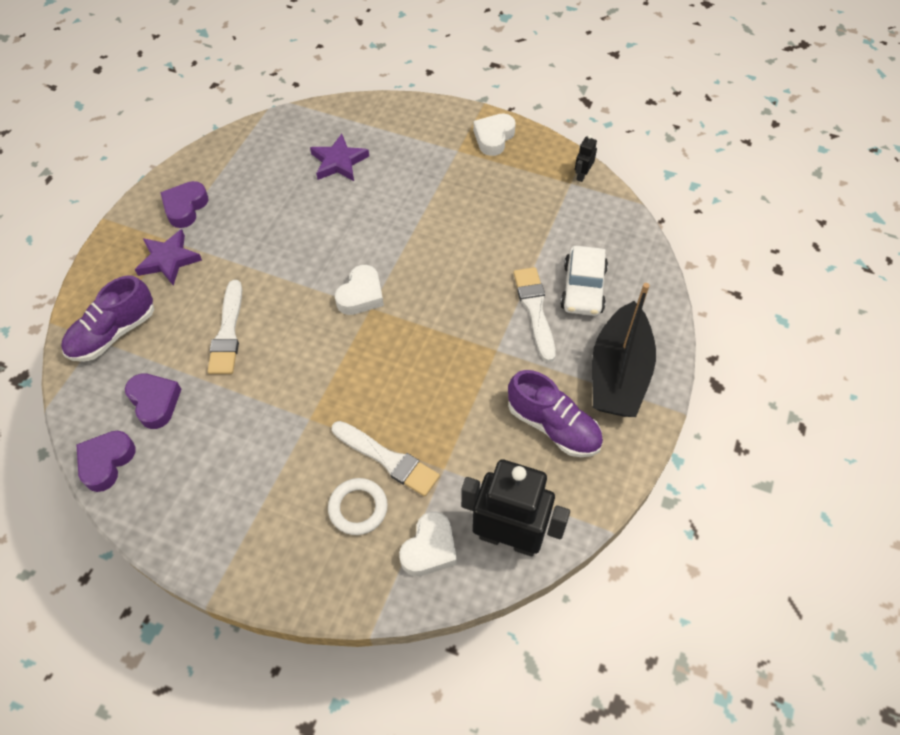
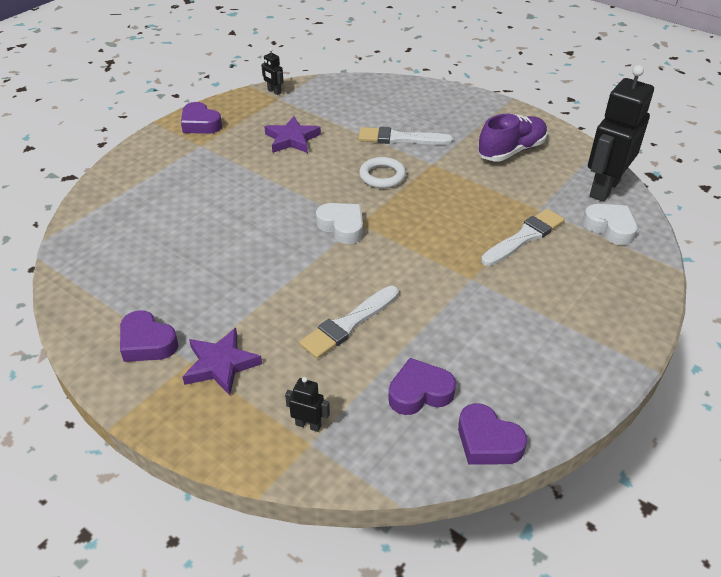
camera: 75 degrees left, 15 degrees down
purple shoe [61,275,154,362] -> black robot [285,377,330,432]
white brush [208,280,242,374] -> white brush turned 120 degrees clockwise [299,286,399,359]
purple star [310,134,369,181] -> purple star moved to [264,116,321,153]
white ring [328,478,388,535] -> white ring moved to [359,157,406,188]
white heart [473,113,516,156] -> purple heart [181,102,222,134]
white car [560,246,608,316] -> none
black boat [592,283,656,417] -> none

